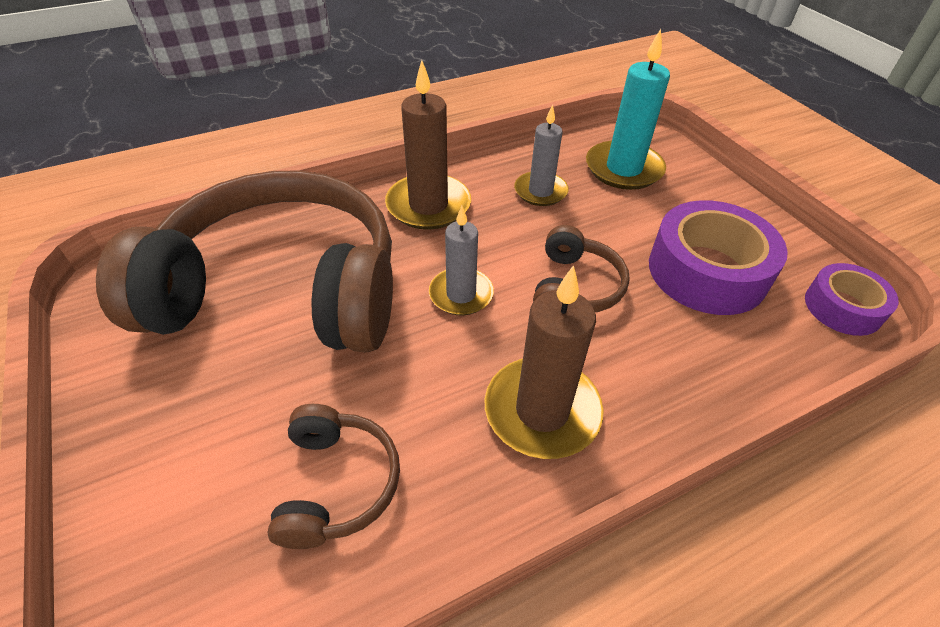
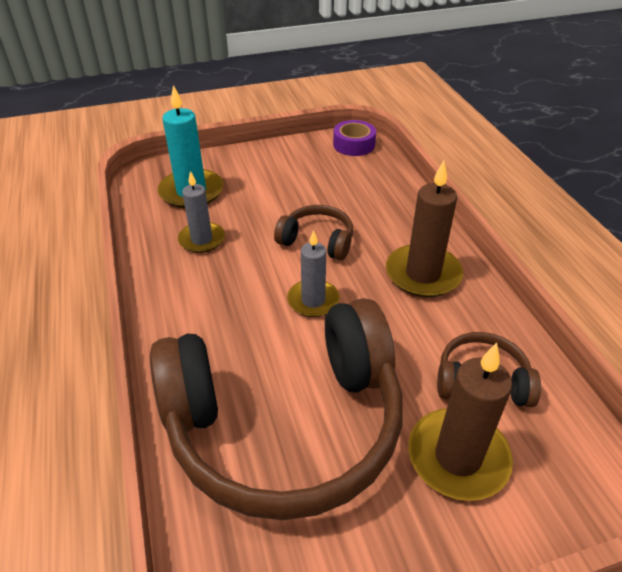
camera: 80 degrees left, 5 degrees down
brown headphones [96,171,393,352] -> brown headphones turned 120 degrees counterclockwise [150,298,403,520]
brown candle [385,60,471,229] -> brown candle moved to [408,343,513,501]
purple tape [649,200,788,315] -> none

